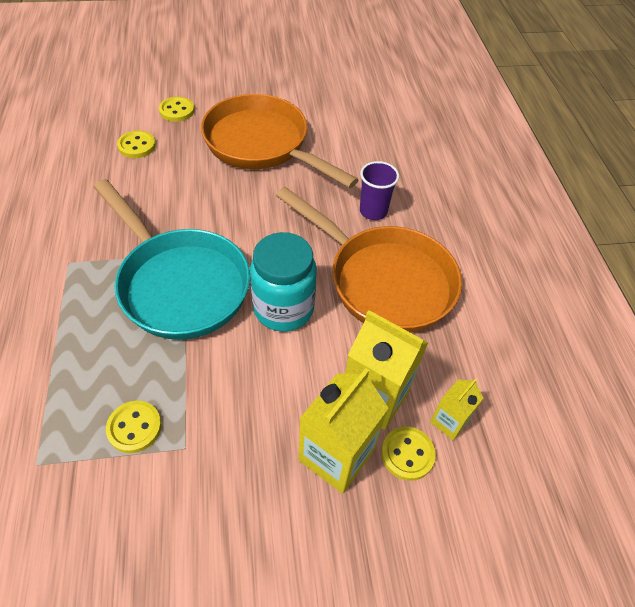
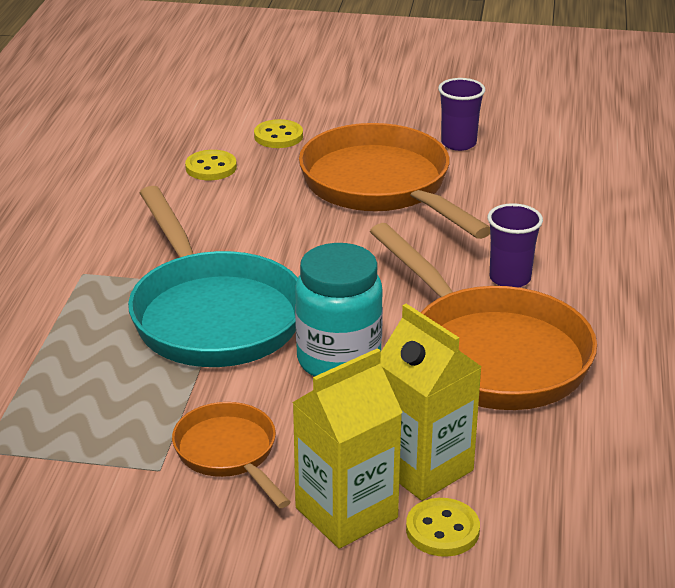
camera: 20 degrees right, 20 degrees down
yellow button [106,401,162,453] -> none
yellow carton [430,378,483,440] -> none
none -> orange pan [172,402,290,508]
none -> purple cup [438,78,485,151]

